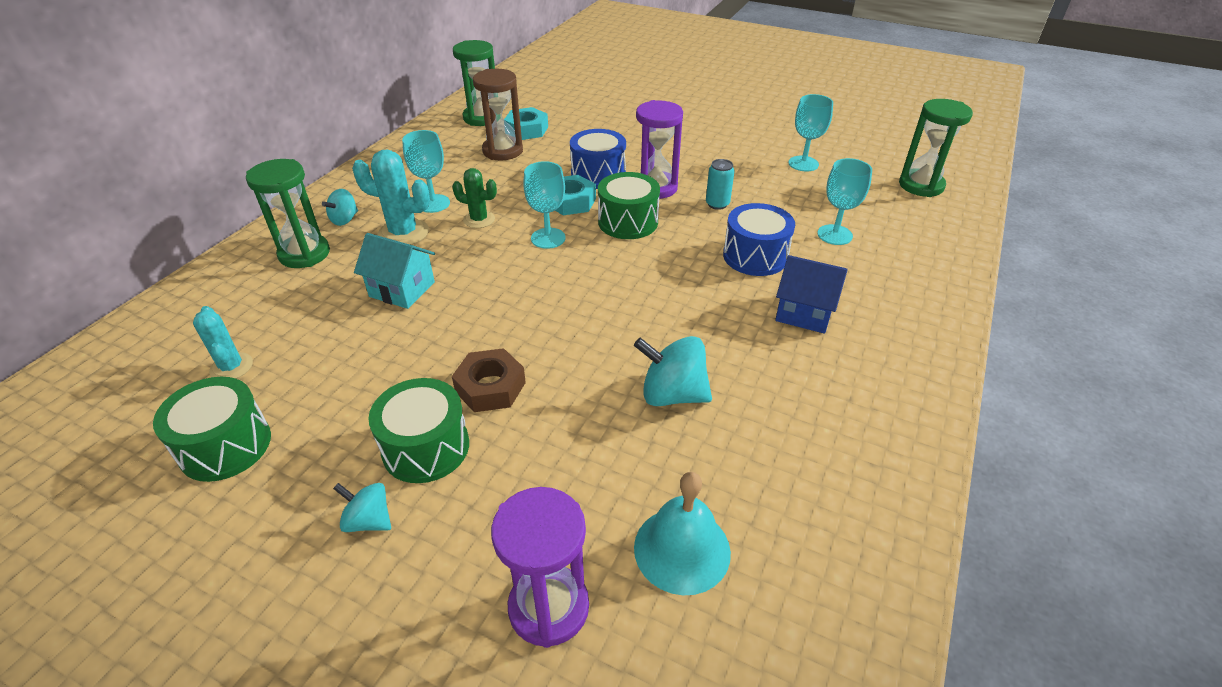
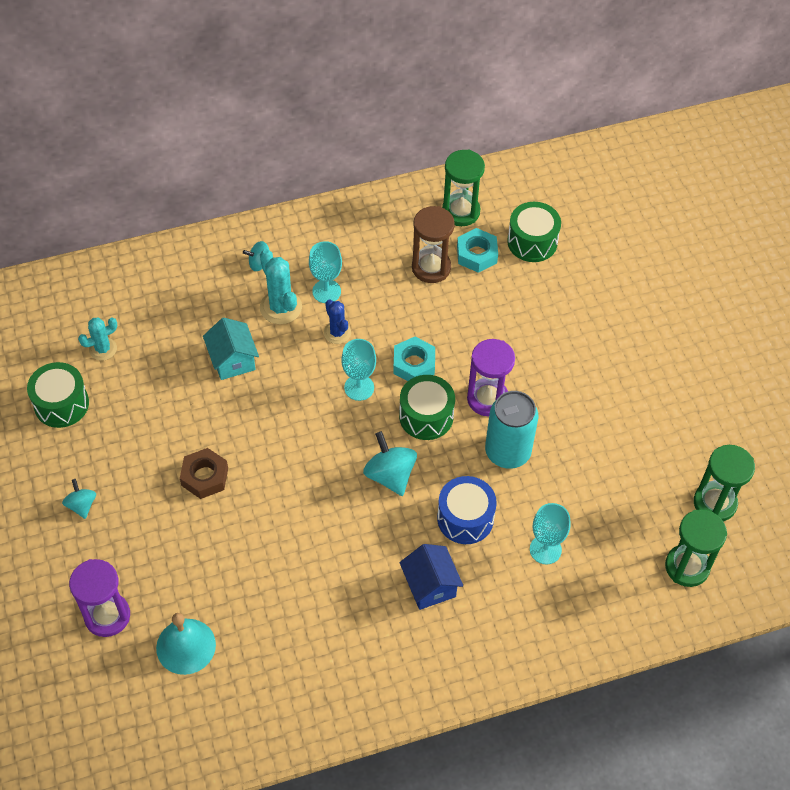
camera: 45 degrees right, 15 degrees up
turquoise cactus [193,306,253,379] -> turquoise cactus turned 45 degrees clockwise [78,317,118,361]
green hourglass [246,159,330,268] -> green hourglass moved to [694,445,755,521]
green drum [368,378,469,483] -> green drum moved to [507,202,561,262]
green cactus [452,168,497,228] -> blue cactus [324,300,351,344]
blue drum [570,129,626,189] -> none
turquoise spinning top [634,336,712,406] -> turquoise spinning top moved to [363,431,417,496]
turquoise can [706,159,734,210] -> turquoise can [485,391,538,469], size x2.01
turquoise goblet [788,94,833,171] -> none

